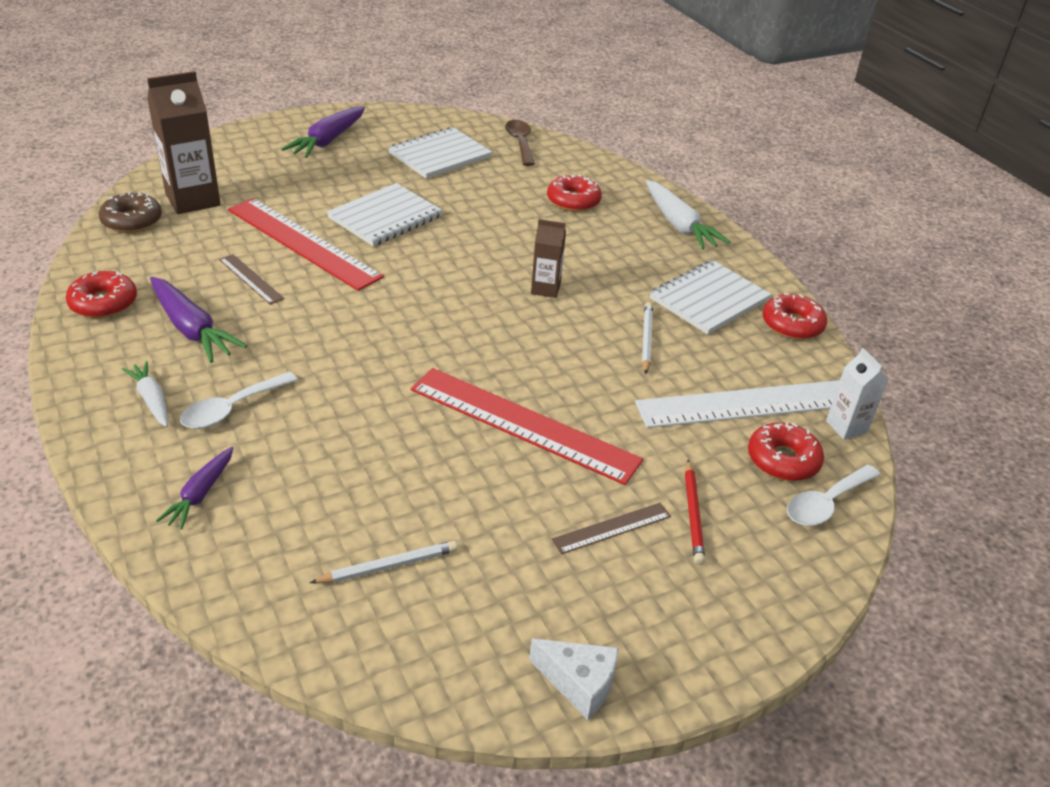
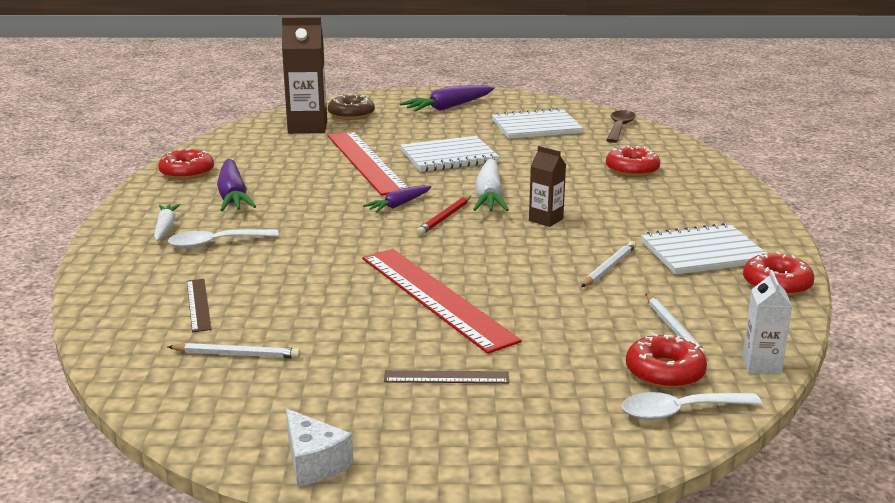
camera: 30 degrees right, 15 degrees down
brown donut [99,192,162,233] -> brown donut moved to [328,94,375,120]
purple carrot [156,447,233,529] -> purple carrot moved to [363,185,431,212]
brown ruler [219,254,284,305] -> brown ruler moved to [187,279,212,332]
white ruler [635,380,840,428] -> white pencil [645,293,706,357]
white carrot [646,180,730,250] -> white carrot moved to [473,158,509,211]
red pencil [685,460,705,565] -> red pencil moved to [416,196,471,235]

